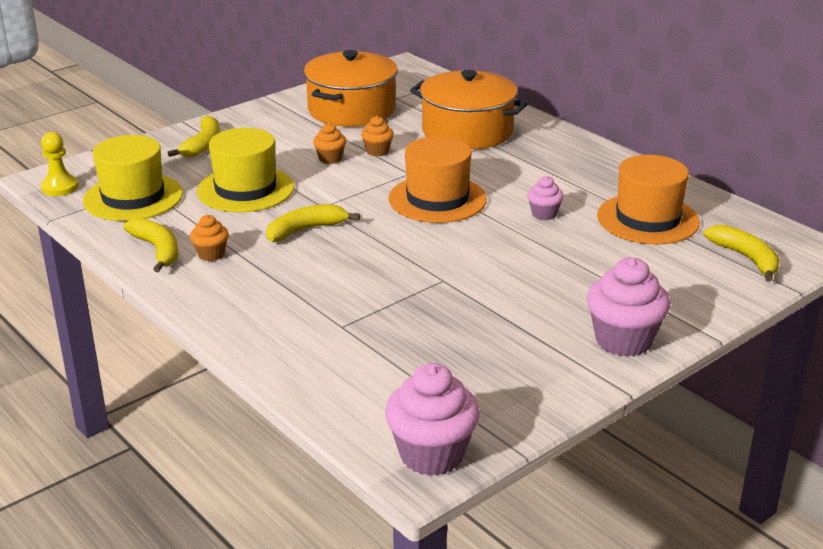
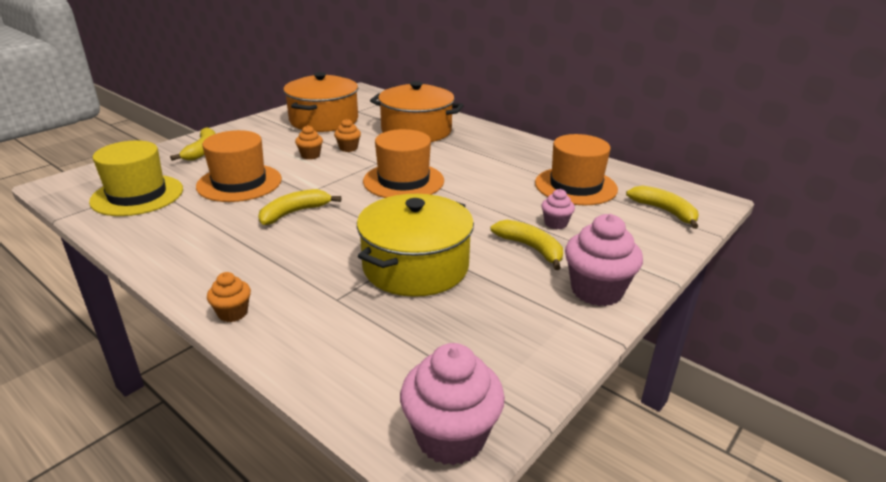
camera: 10 degrees left, 0 degrees up
yellow pawn [41,132,78,196] -> none
yellow banana [123,218,179,272] -> yellow banana moved to [491,220,563,270]
orange cupcake [190,215,229,261] -> orange cupcake moved to [207,272,251,322]
yellow hat [197,128,294,212] -> orange hat [196,130,282,202]
pink cupcake [527,176,564,220] -> pink cupcake moved to [541,189,575,229]
none -> yellow pot [357,194,474,297]

